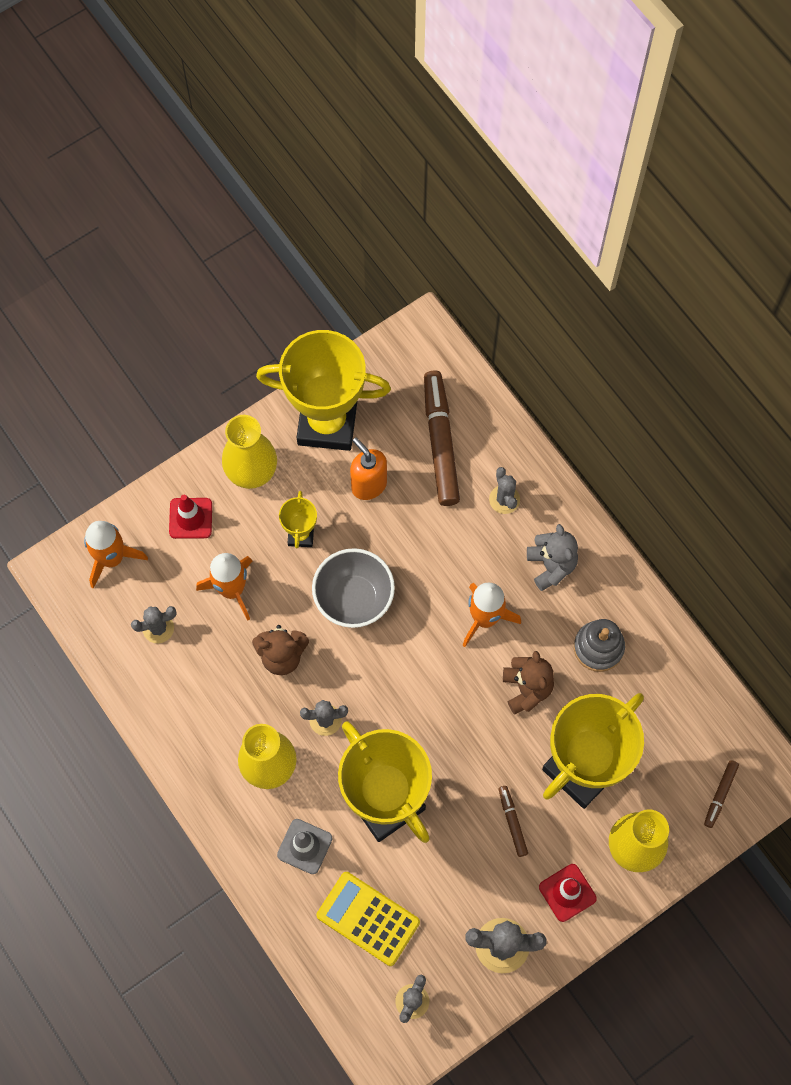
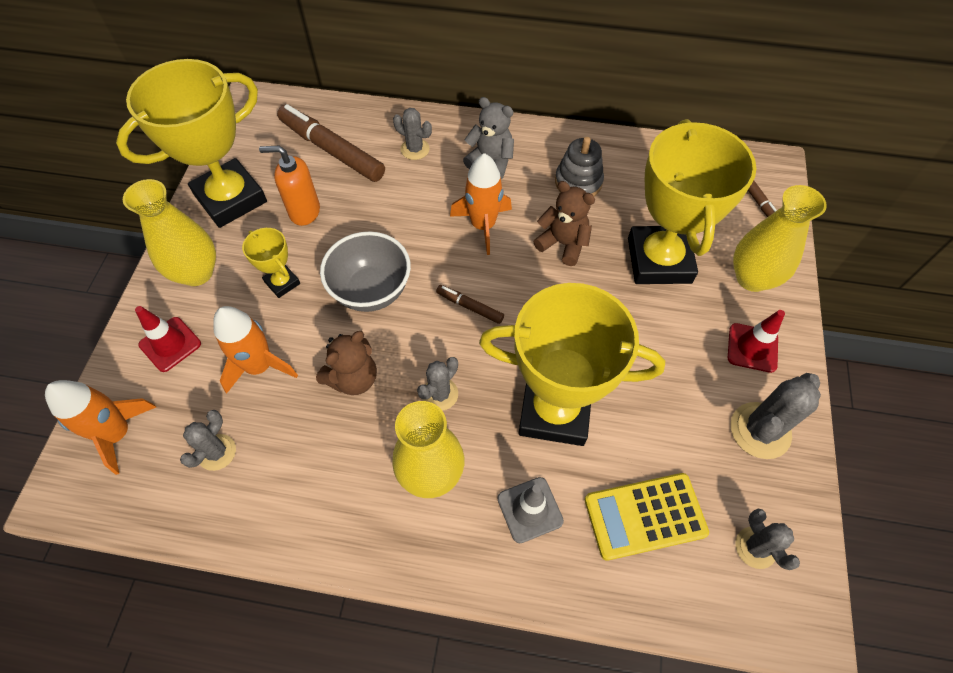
camera: 45 degrees left, 10 degrees down
brown marker [499,786,528,857] -> brown marker moved to [436,285,504,324]

